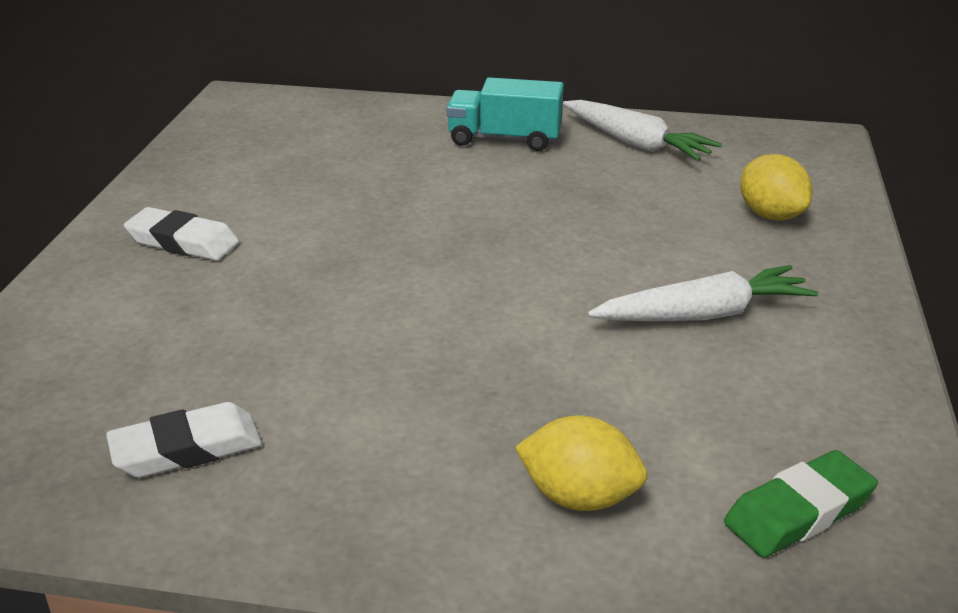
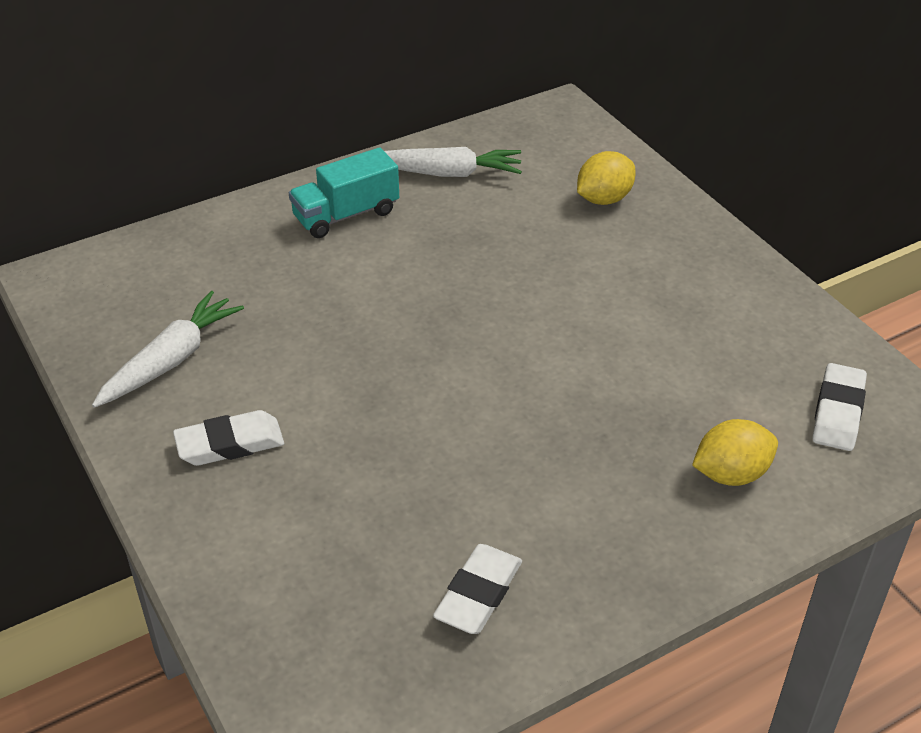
camera: 40 degrees left, 10 degrees up
white carrot [588,265,818,321] -> white carrot moved to [92,291,244,408]
green eraser [724,450,878,558] -> white eraser [812,363,867,451]
yellow lemon [740,154,812,221] -> yellow lemon turned 60 degrees counterclockwise [577,151,636,205]

